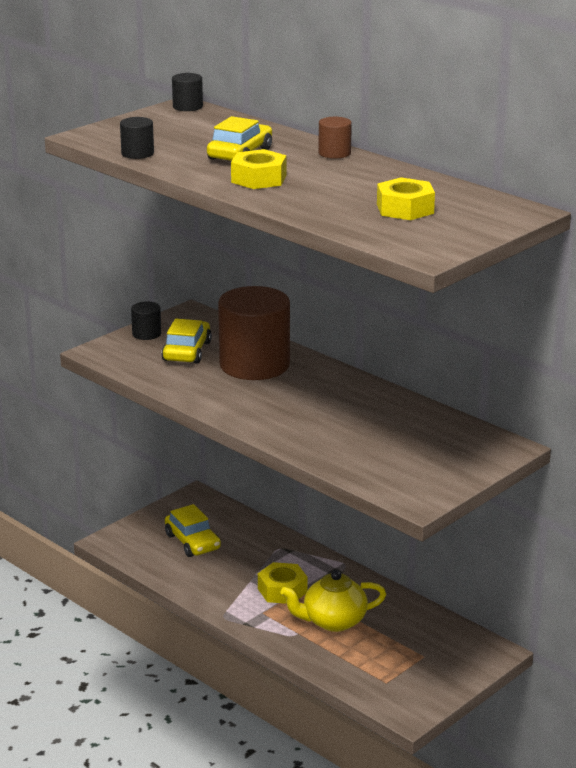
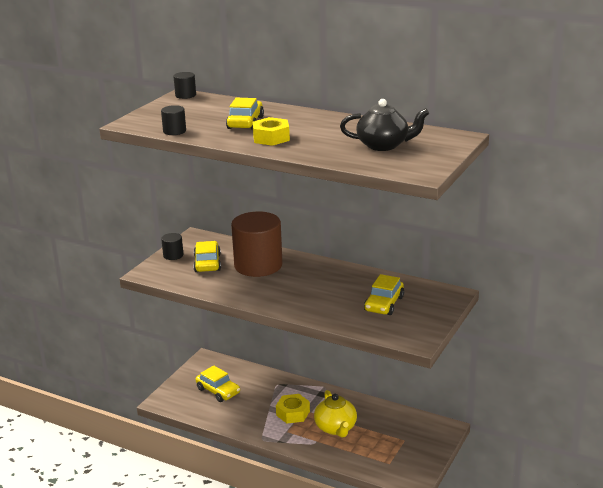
camera: 15 degrees left, 0 degrees up
yellow teapot [280,570,386,632] -> yellow teapot turned 75 degrees counterclockwise [314,390,357,438]
brown cylinder [318,117,352,159] -> none
yellow nut [377,177,435,220] -> black teapot [340,99,429,151]
none -> yellow car [364,274,404,315]

